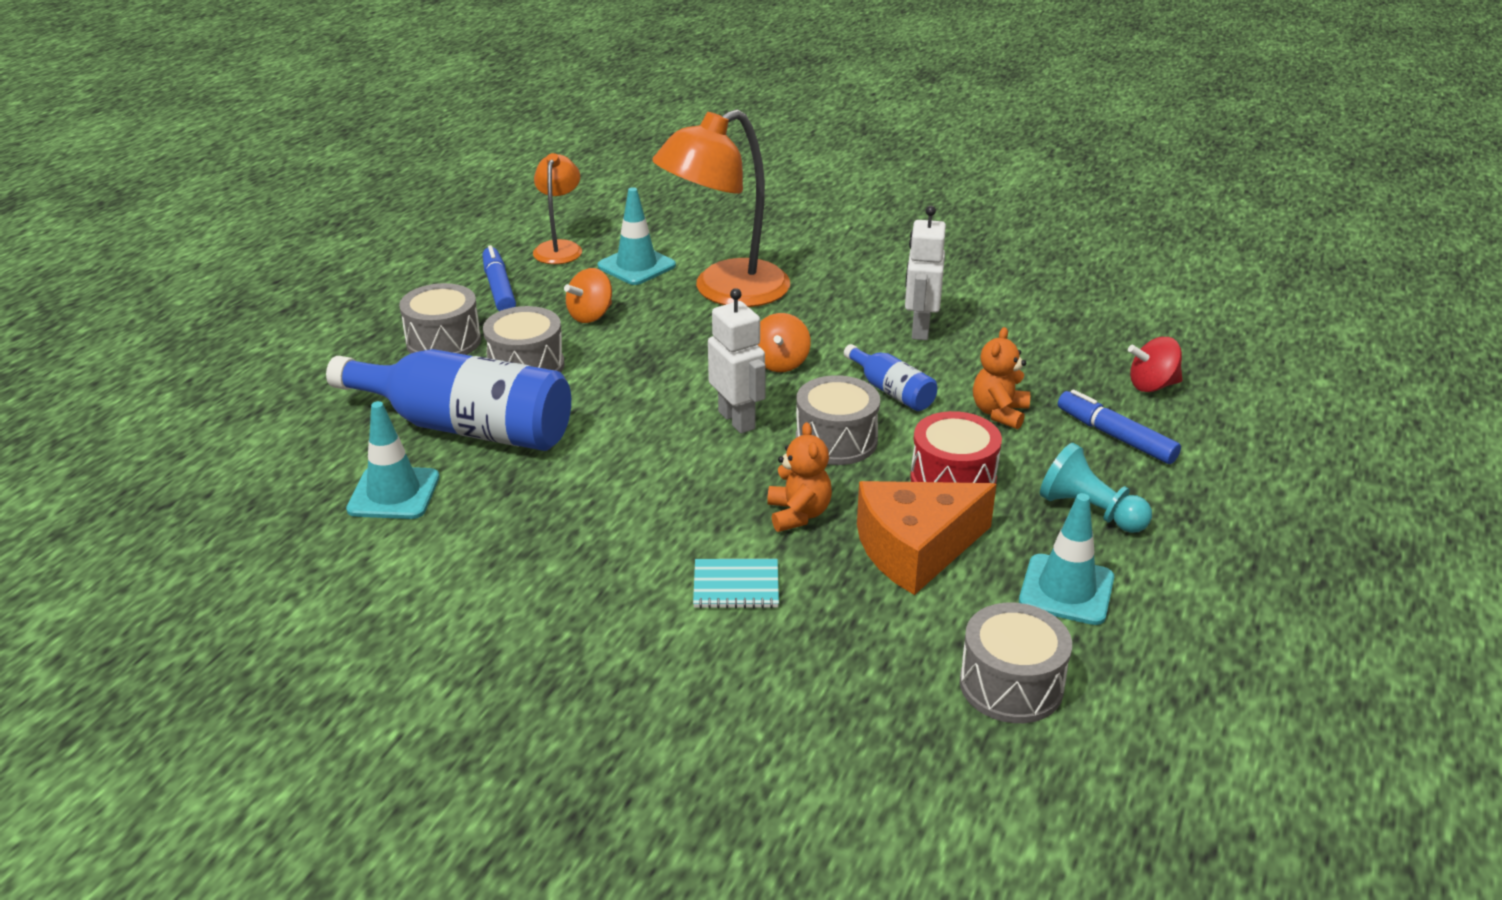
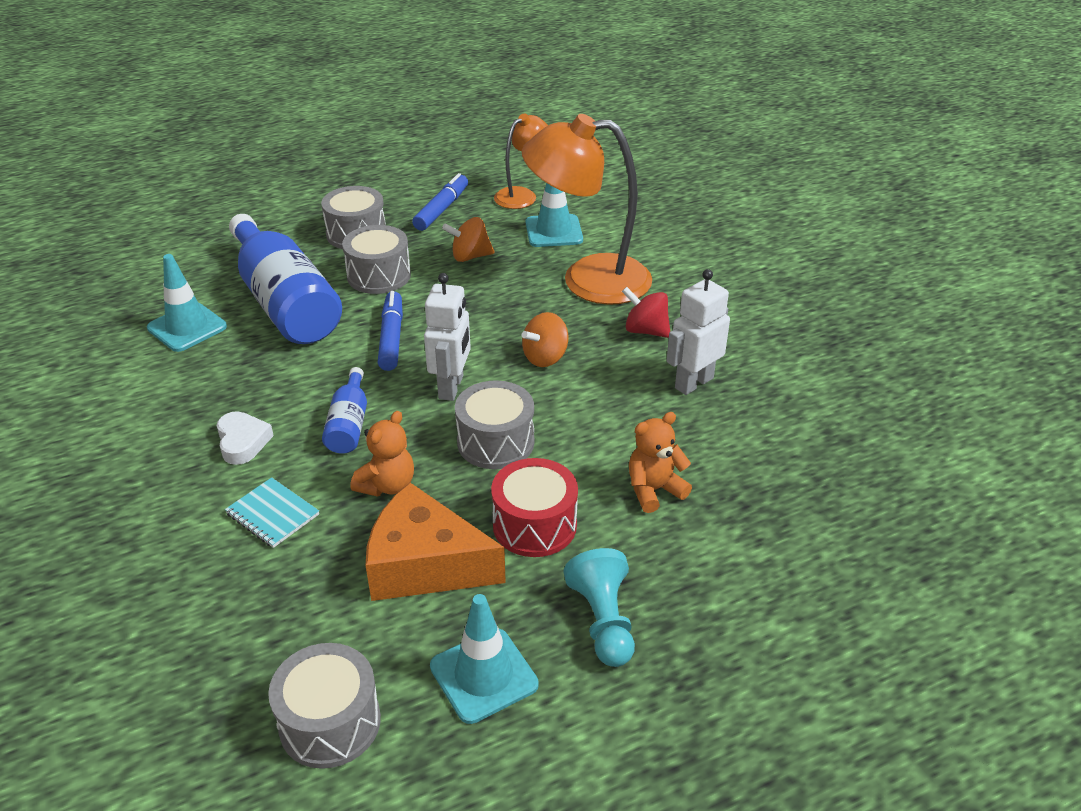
camera: 40 degrees right, 5 degrees up
blue bottle [844,344,937,411] -> blue bottle moved to [322,367,367,454]
blue marker [1058,389,1181,464] -> blue marker moved to [377,291,403,371]
red spinning top [1128,337,1182,392] -> red spinning top moved to [622,287,670,338]
none -> white heart [217,411,274,465]

